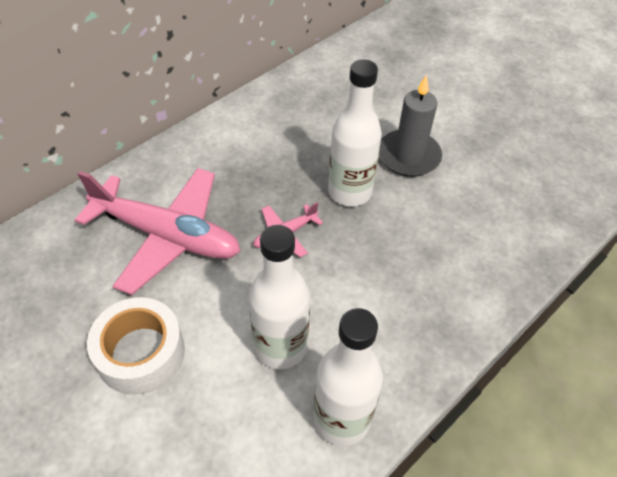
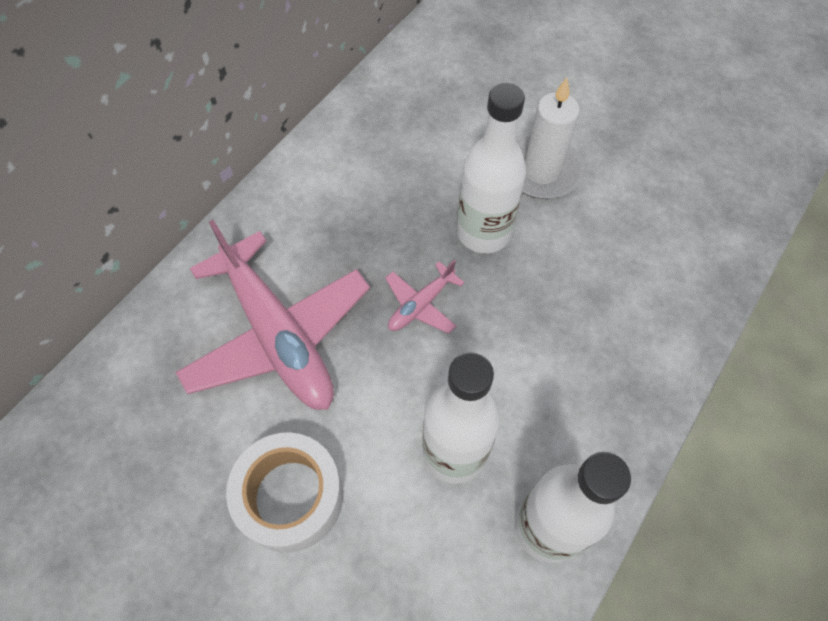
camera: 10 degrees left, 10 degrees up
pink plane [75,168,240,295] -> pink plane turned 45 degrees clockwise [175,220,370,410]
grey candle [379,75,442,177] -> white candle [516,78,583,199]

